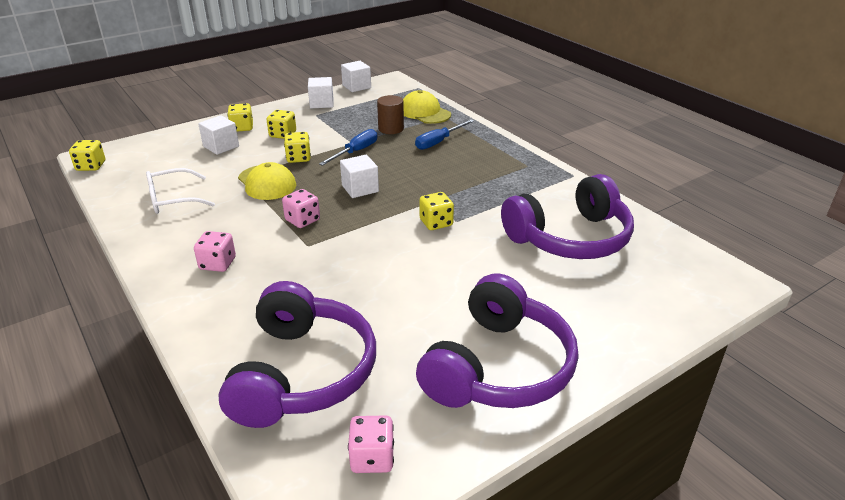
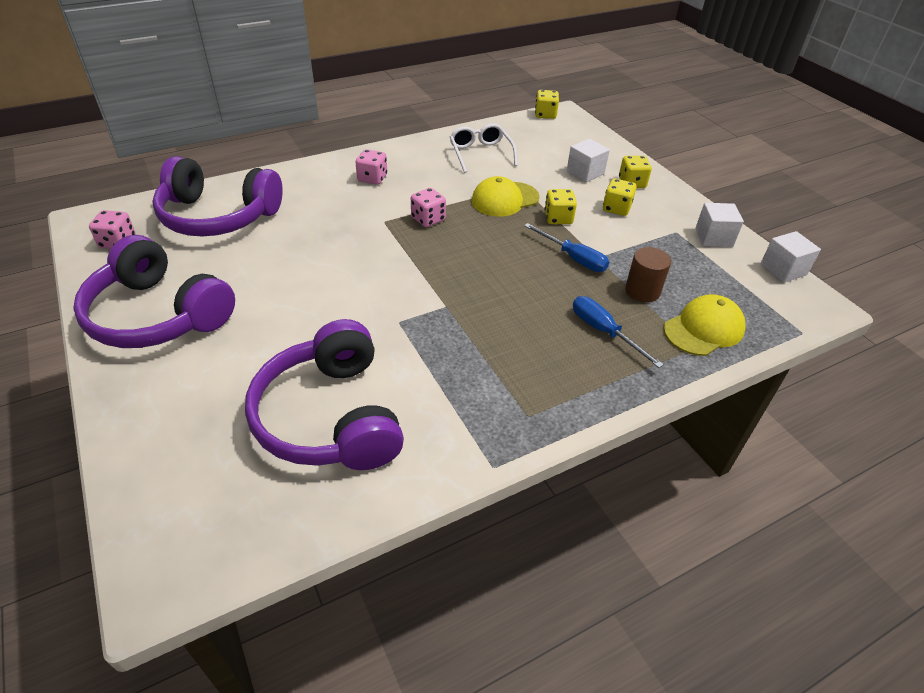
camera: 95 degrees right, 10 degrees up
white cube [340,155,379,198] -> none
yellow dice [419,192,454,230] -> none

